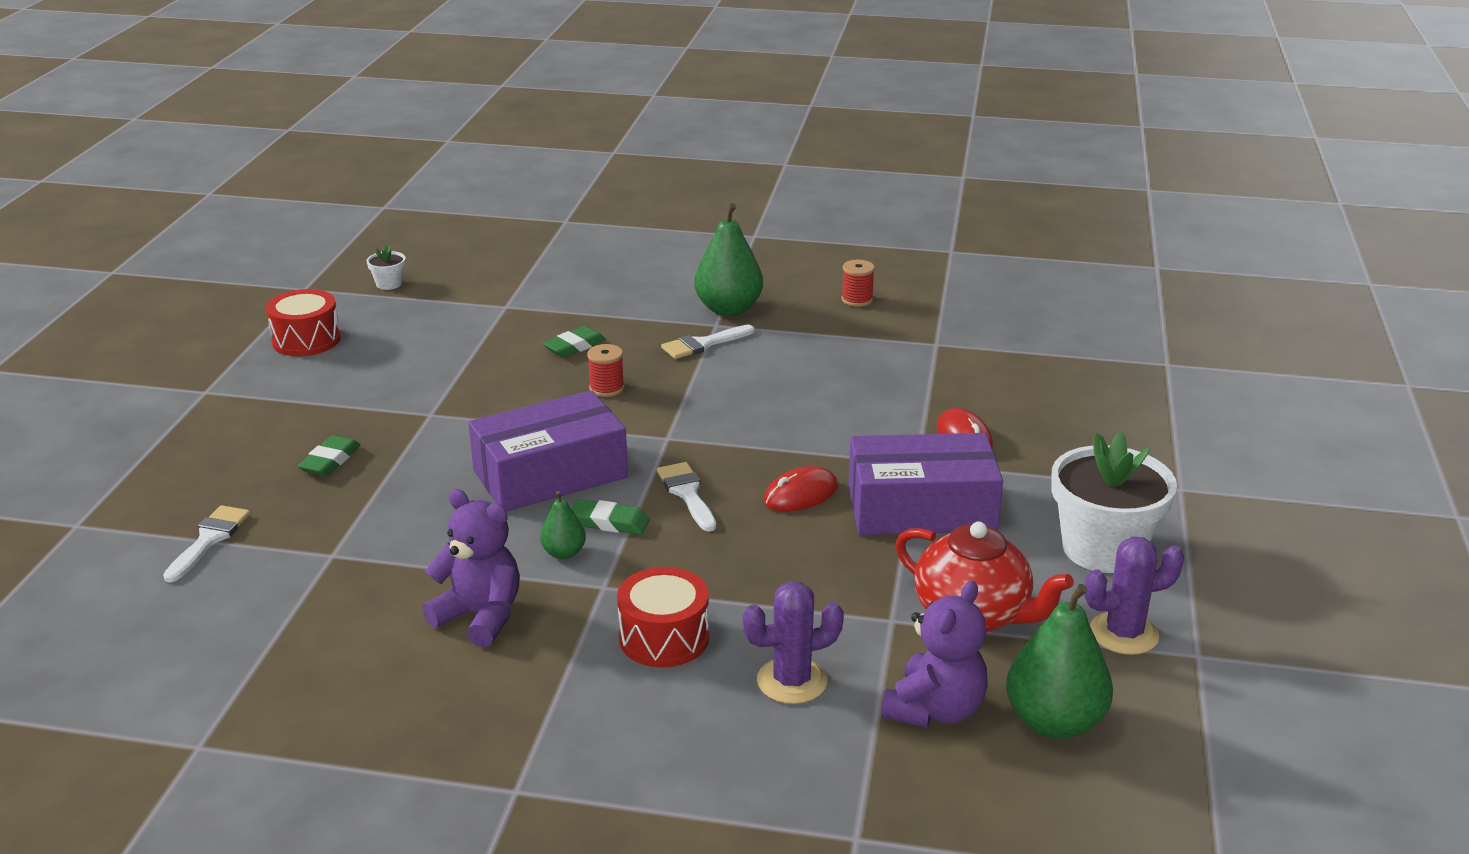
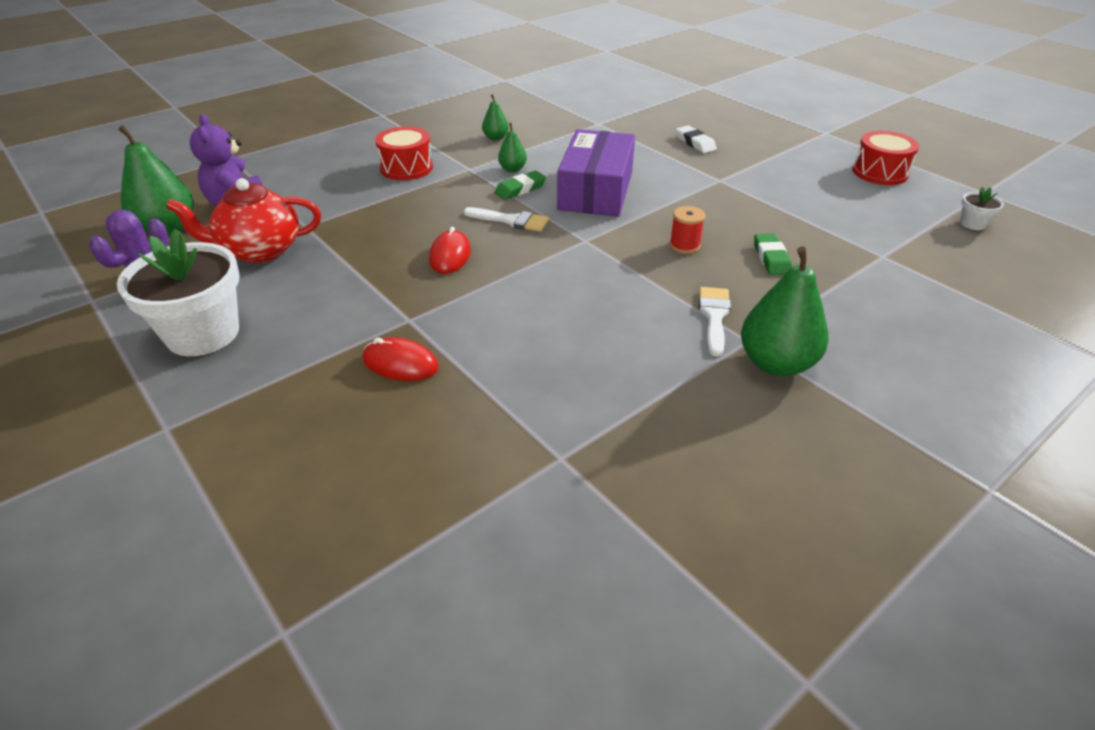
camera: 130 degrees right, 10 degrees up
white brush [163,505,250,583] -> none
green eraser [298,435,360,476] -> white eraser [676,125,717,153]
purple teddy bear [422,489,520,647] -> green pear [482,94,509,141]
purple cactus [743,581,844,704] -> none
red spool [841,260,875,307] -> none
purple box [848,433,1003,535] -> none

